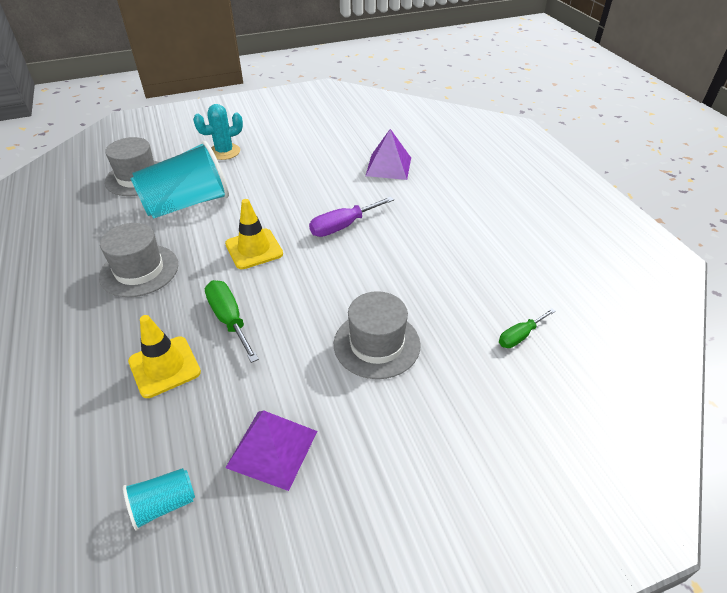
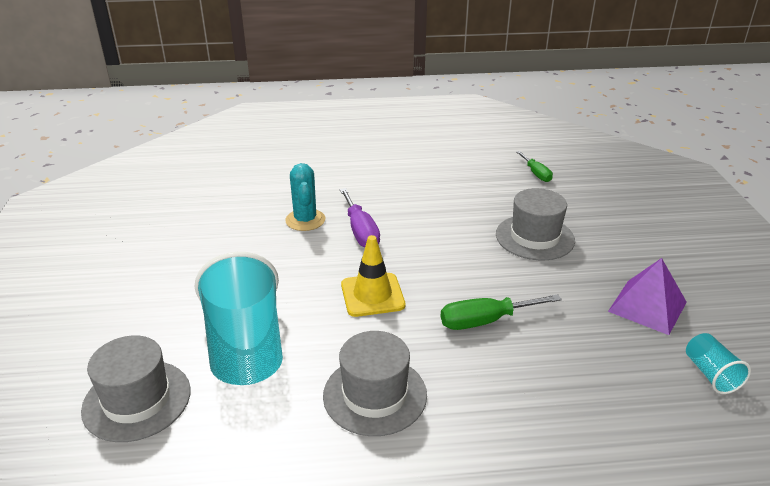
camera: 75 degrees left, 10 degrees down
yellow traffic cone [128,315,201,398] -> none
turquoise cactus [193,104,243,160] -> turquoise cactus moved to [285,163,325,231]
purple pyramid [366,129,411,180] -> none

